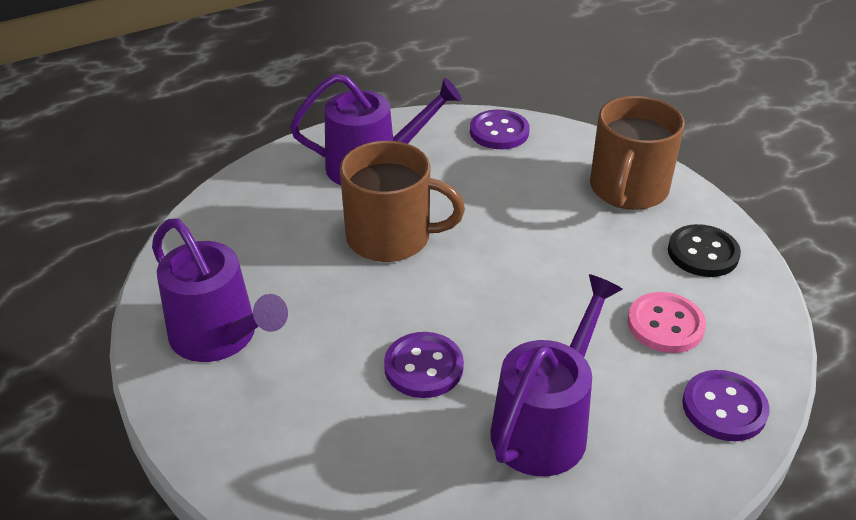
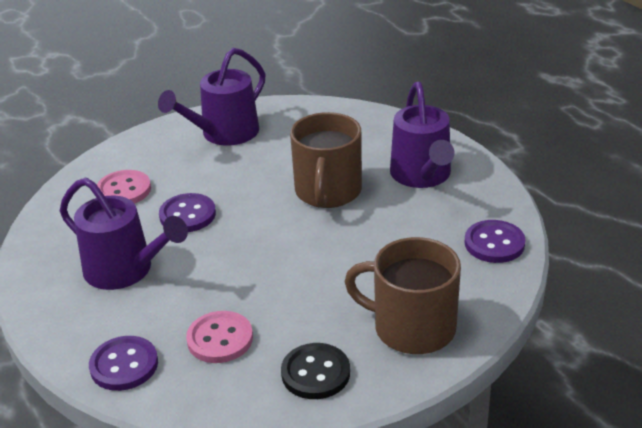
camera: 90 degrees right, 5 degrees down
none -> pink button [97,170,151,204]

